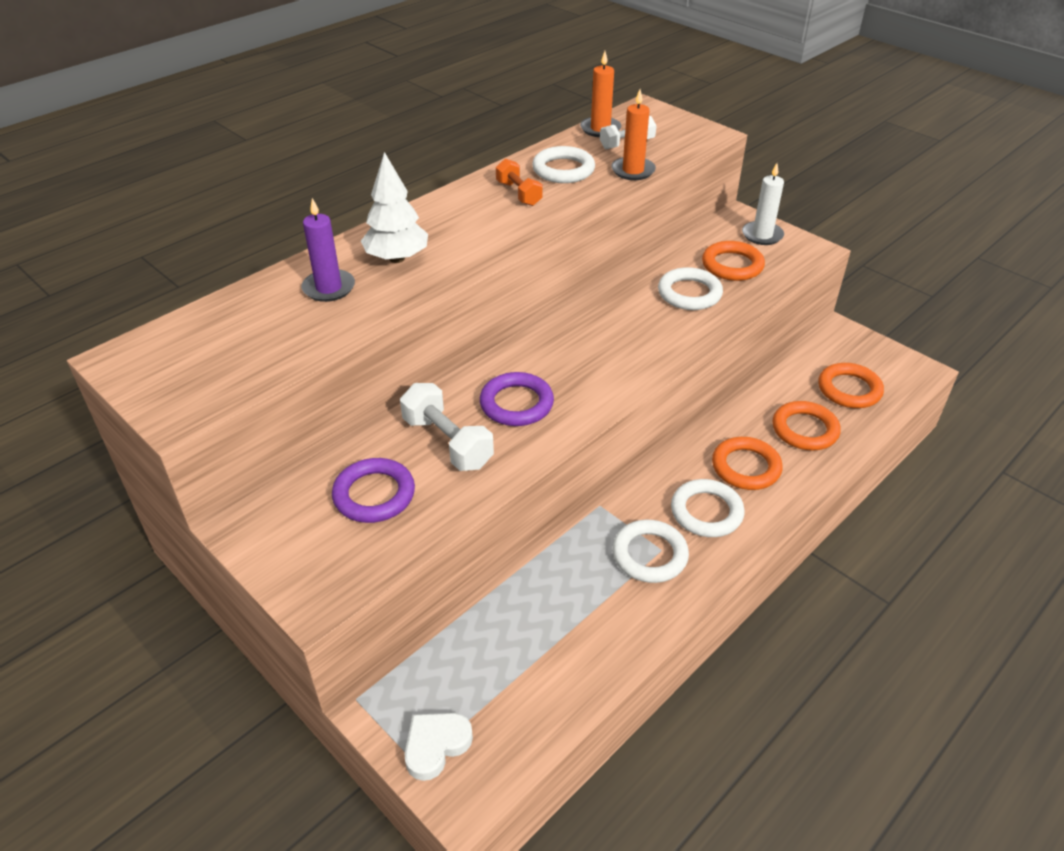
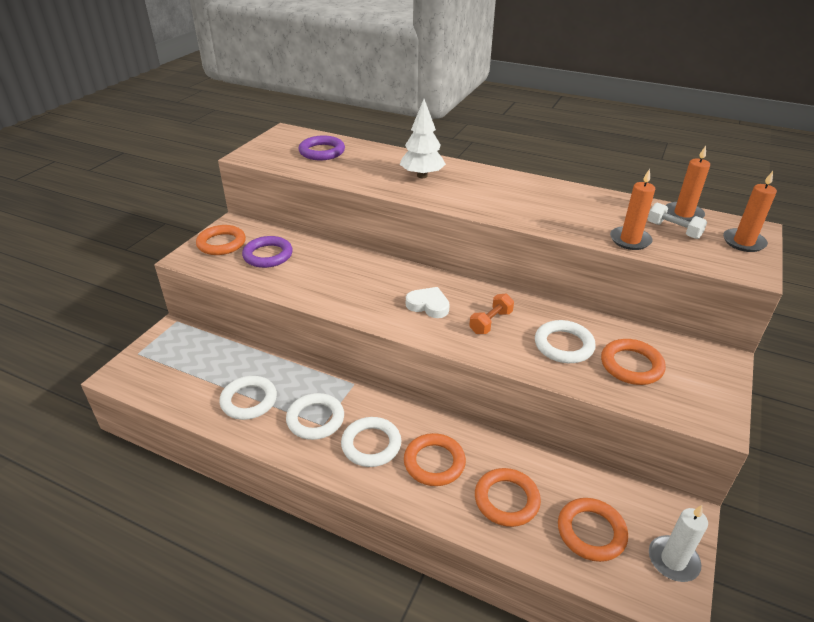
camera: 70 degrees right, 5 degrees down
purple candle [301,198,355,302] -> none
white dumbbell [400,383,494,471] -> none
white heart [405,713,473,781] -> white heart moved to [406,287,450,318]
purple ring [480,372,554,426] -> purple ring moved to [298,136,345,160]
orange dumbbell [496,158,543,206] -> orange dumbbell moved to [469,294,514,334]
white ring [532,146,595,183] -> white ring moved to [220,376,277,420]
white candle [742,163,784,245] -> white candle moved to [649,505,708,582]
none -> orange ring [196,225,246,255]
none -> orange candle [723,171,777,252]

